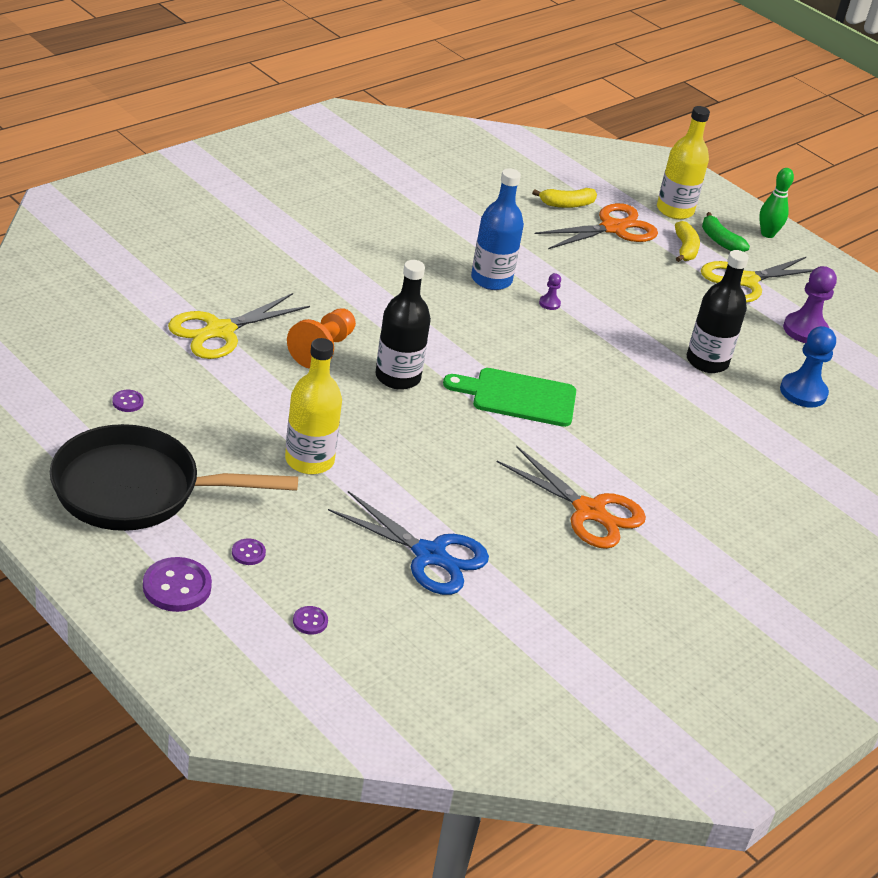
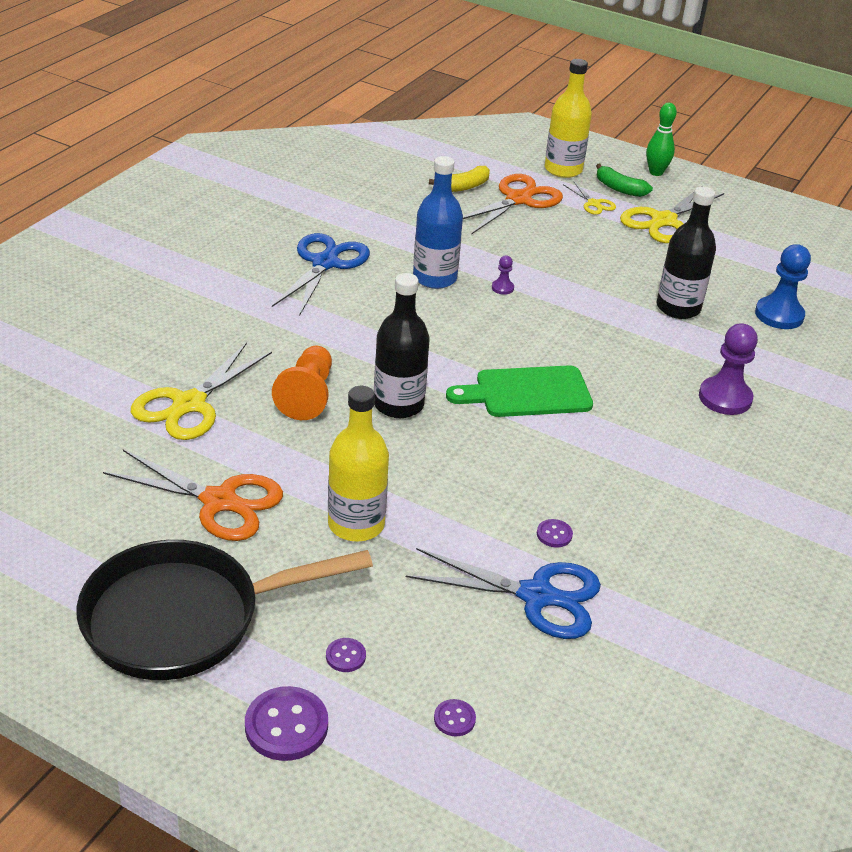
camera: 15 degrees left, 0 degrees up
purple button [112,390,144,412] -> purple button moved to [537,519,573,547]
orange scissors [497,446,646,549] -> orange scissors moved to [103,450,283,541]
yellow banana [675,221,700,262] -> yellow scissors [563,181,616,215]
purple pawn [783,266,837,343] -> purple pawn moved to [699,323,758,415]
none -> blue scissors [272,233,370,316]

